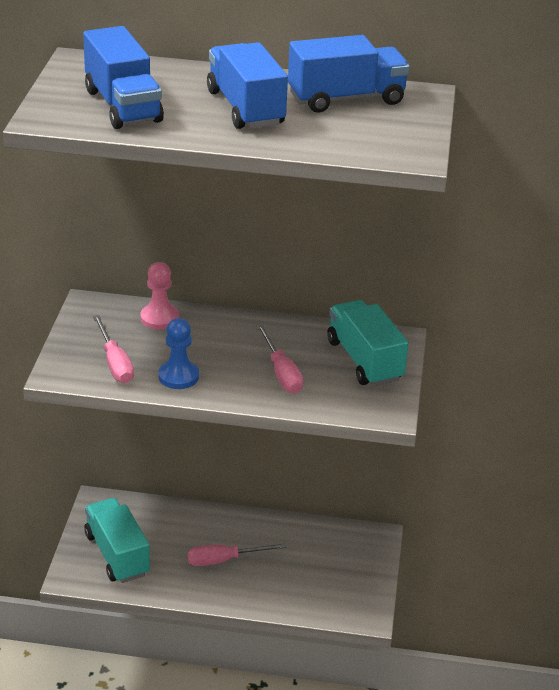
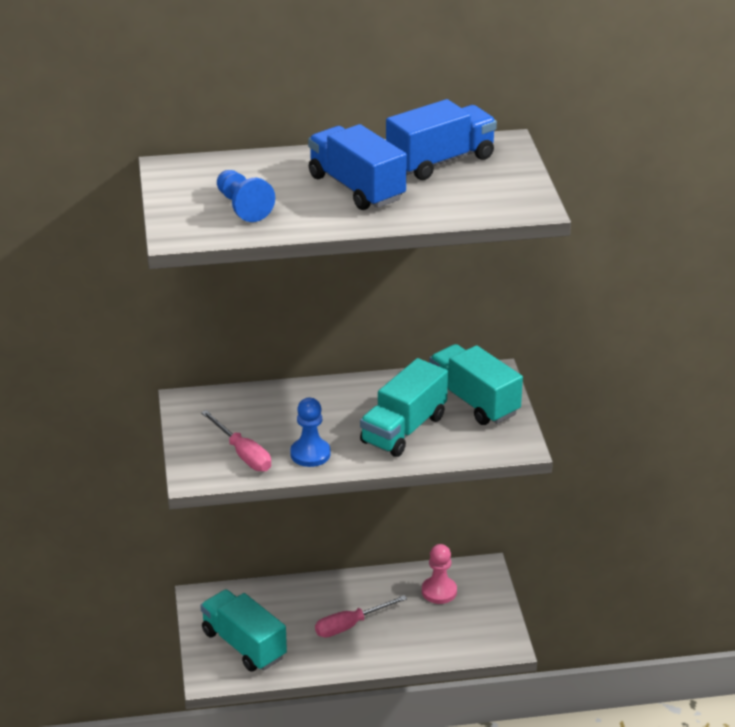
camera: 15 degrees left, 0 degrees up
blue truck [83,26,164,129] -> blue pawn [217,170,275,222]
pink pawn [140,262,179,330] -> pink pawn moved to [422,544,457,604]
pink screwdriver [256,324,303,394] -> turquoise truck [360,358,448,457]

